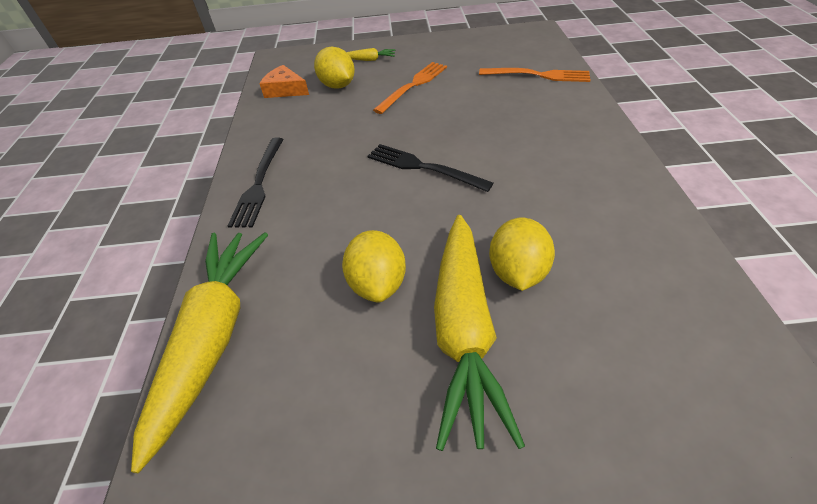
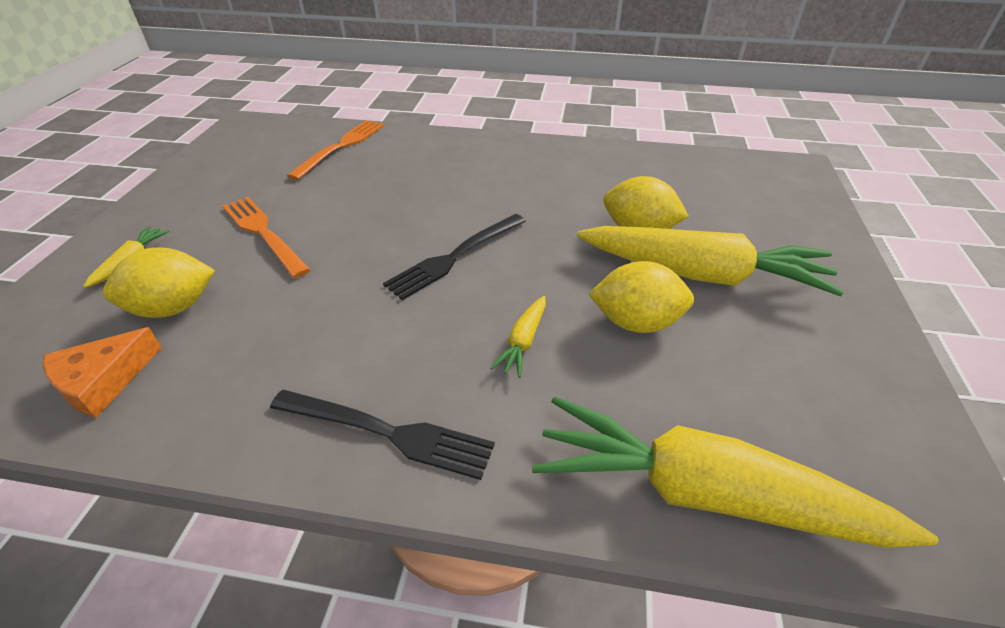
camera: 80 degrees left, 5 degrees down
none -> yellow carrot [490,296,546,378]

